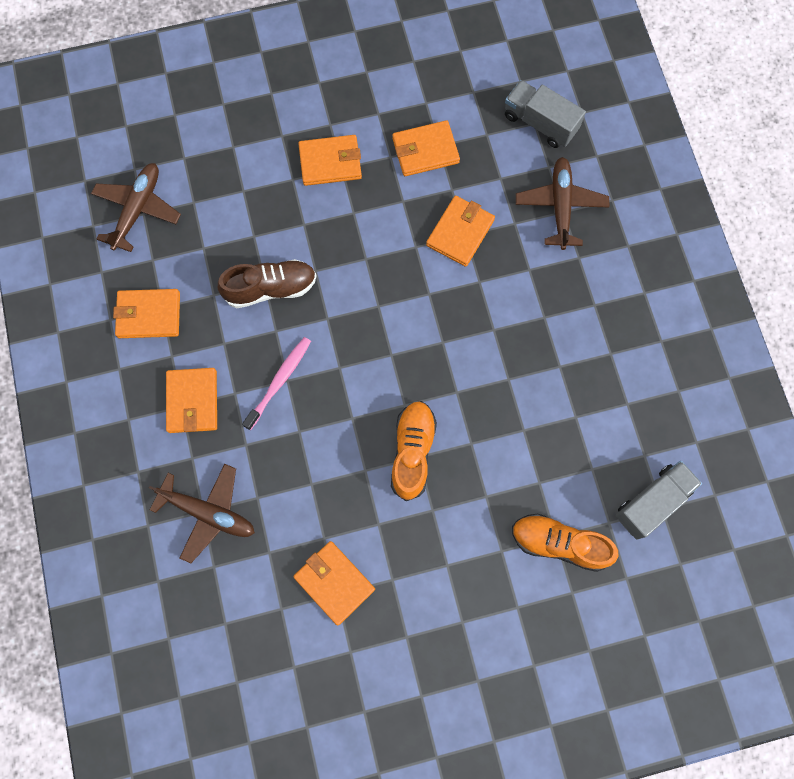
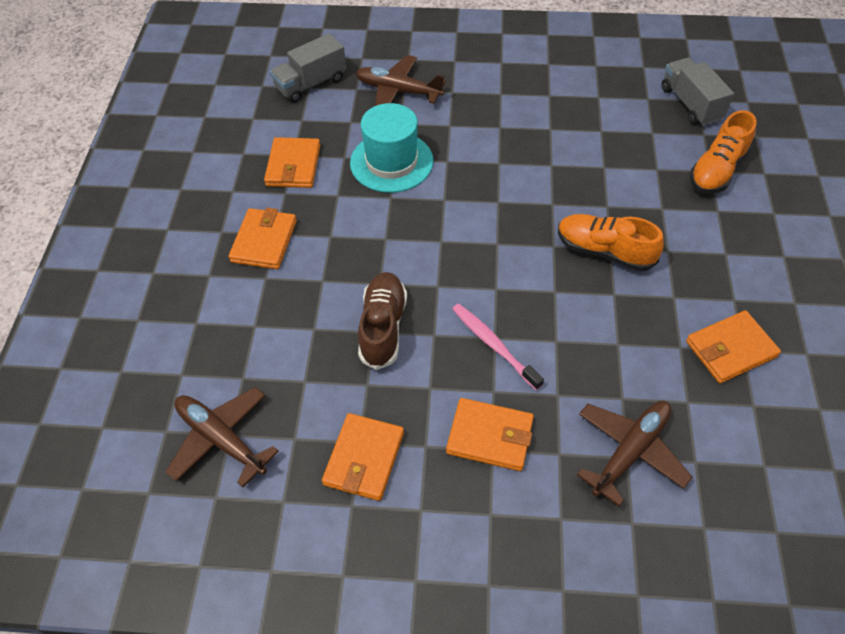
camera: 70 degrees left, 20 degrees down
orange wallet [426,196,495,267] -> turquoise hat [350,103,434,193]

